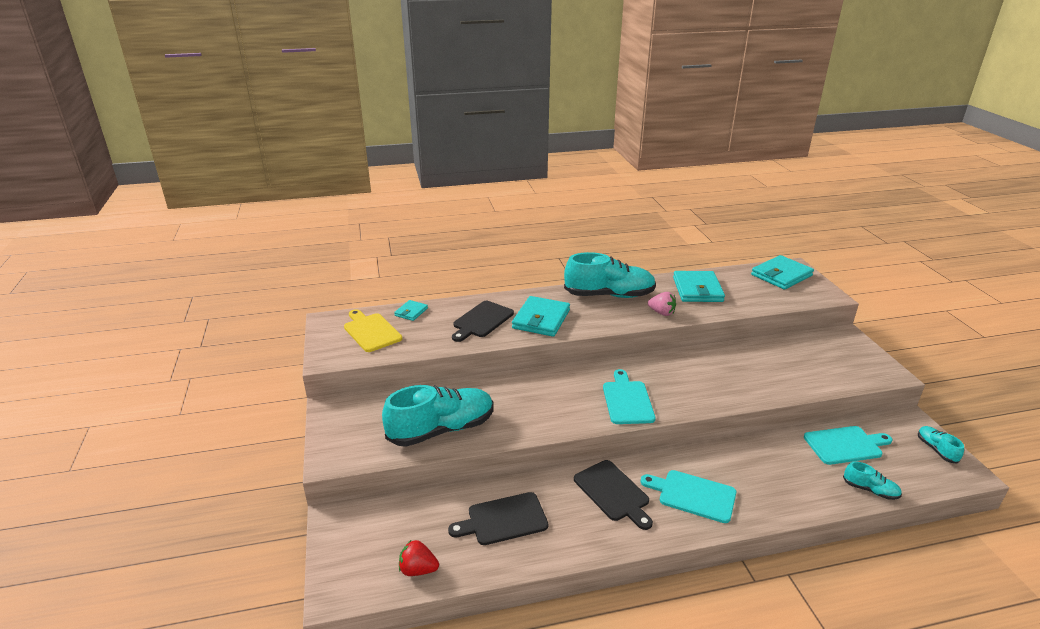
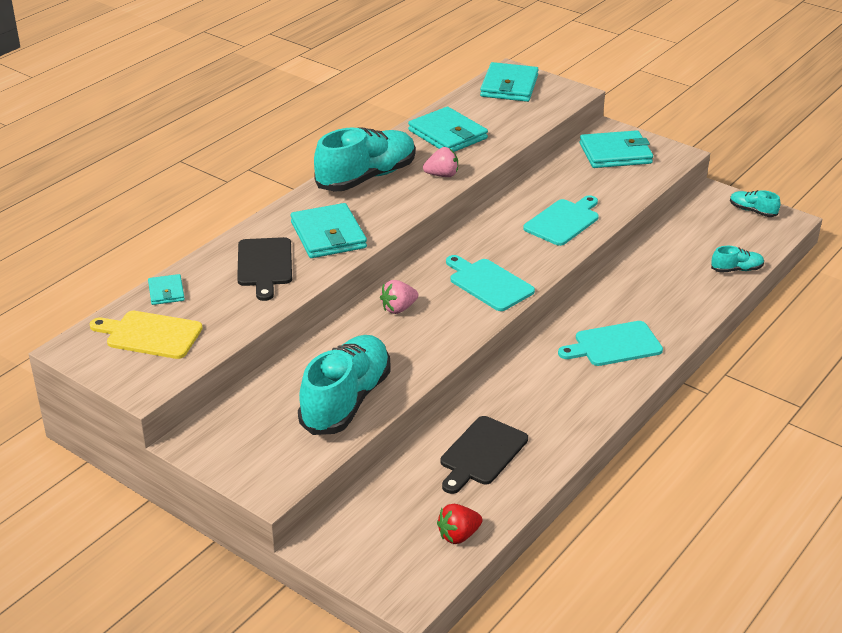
camera: 40 degrees left, 5 degrees up
black cutting board [574,460,653,530] -> none
turquoise cutting board [804,426,892,465] -> turquoise cutting board moved to [523,195,599,246]
none -> pink strawberry [380,280,418,314]
none -> turquoise wallet [580,130,653,168]

